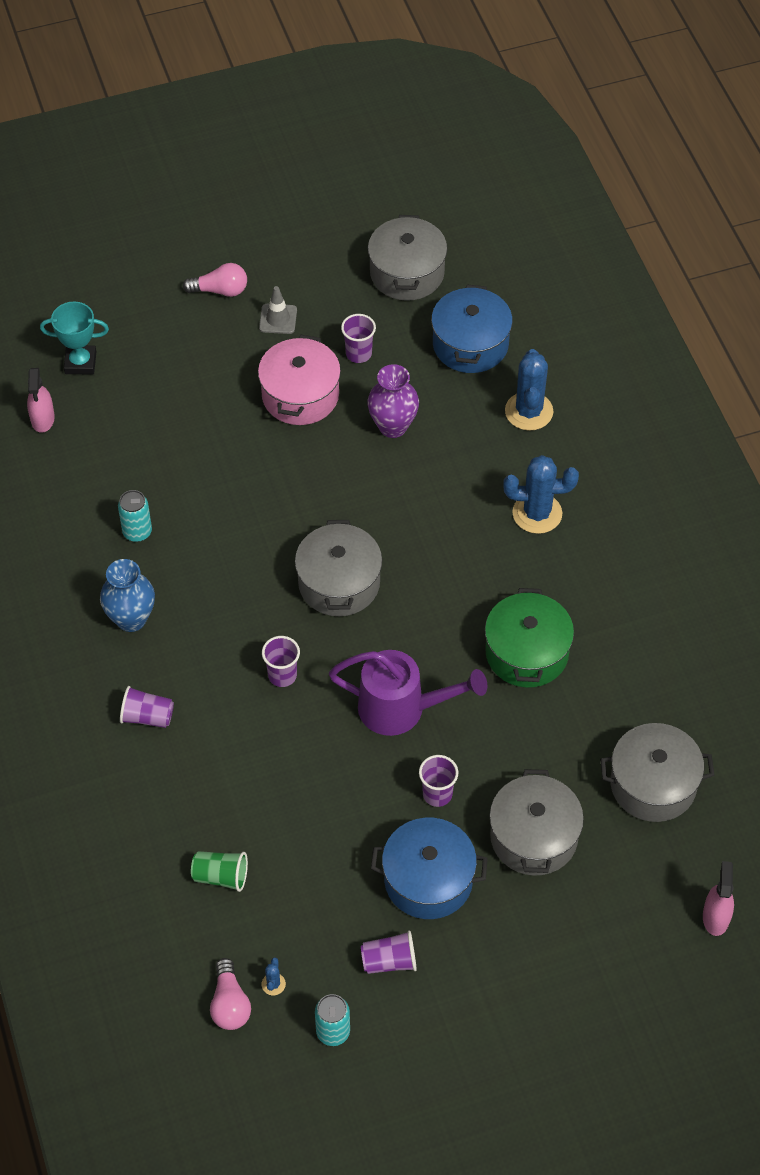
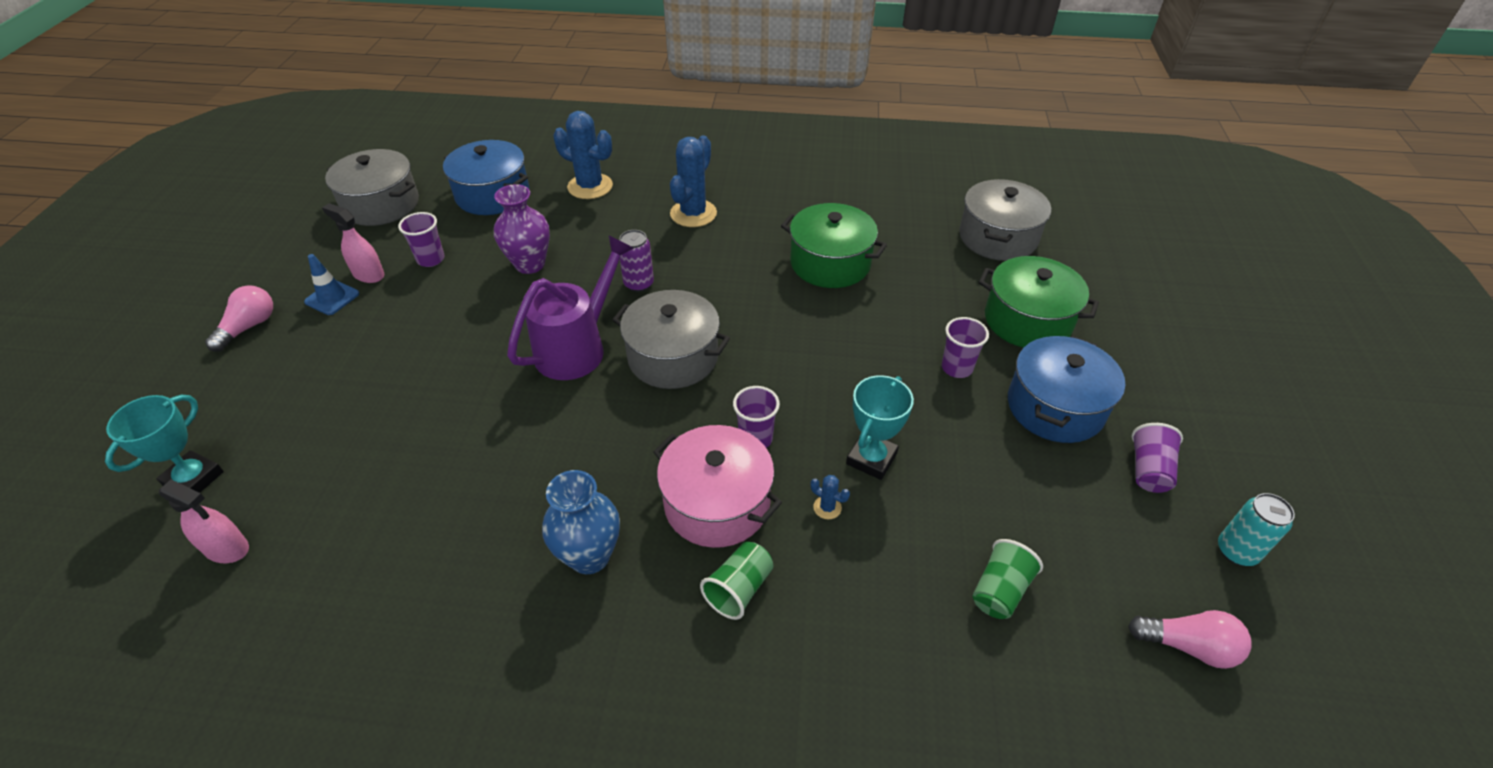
camera: 65 degrees left, 10 degrees down
turquoise can [118,490,152,542] -> none
purple cup [120,686,174,728] -> green cup [700,542,773,620]
pink pot [258,335,341,425] -> pink pot moved to [653,425,782,548]
grey traffic cone [259,286,297,334] -> blue traffic cone [304,254,359,315]
blue cactus [262,957,286,995] -> blue cactus moved to [811,475,850,519]
purple watering can [329,650,487,736] -> purple watering can moved to [507,235,634,380]
grey pot [490,769,584,876] -> green pot [979,256,1099,348]
pink spray bottle [703,861,734,936] -> pink spray bottle moved to [322,203,384,283]
none -> purple can [619,230,654,292]
none -> turquoise trophy [846,375,914,480]

